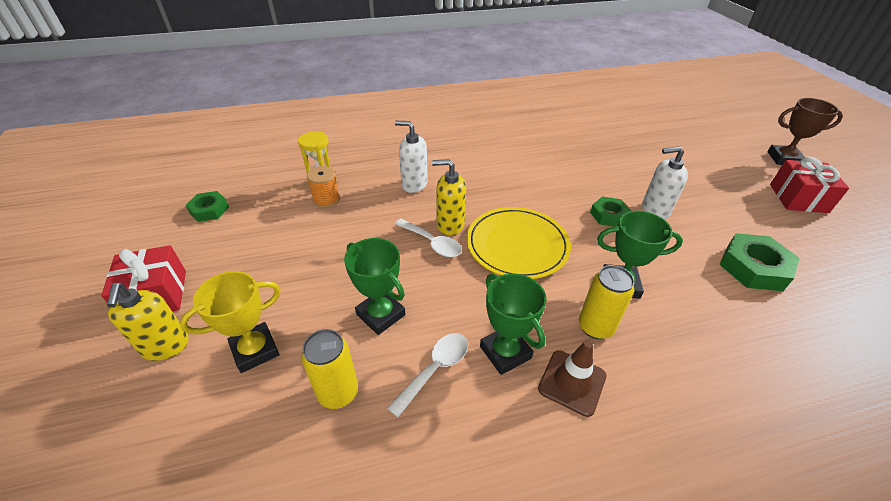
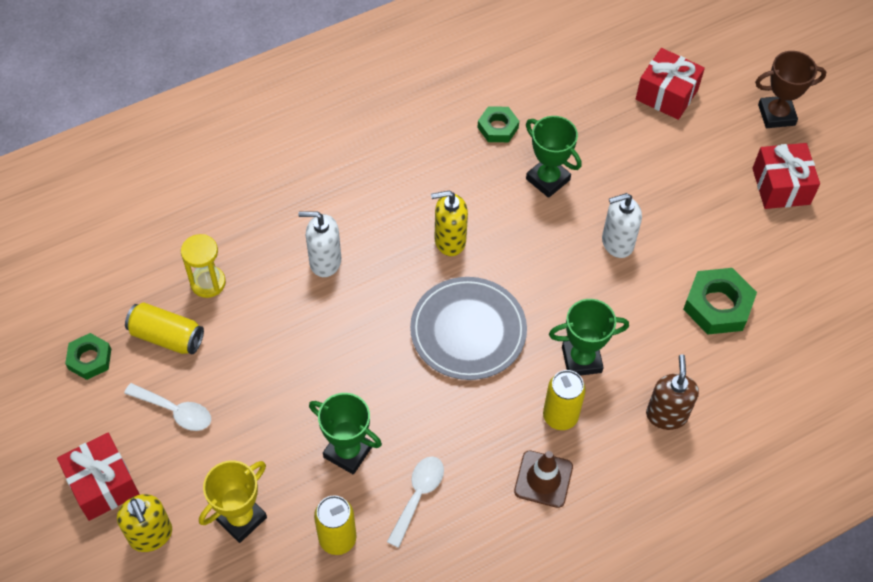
camera: 15 degrees left, 15 degrees up
orange spool [307,166,340,208] -> none
white spoon [395,219,462,257] -> white spoon moved to [124,383,211,431]
yellow soap dispenser [432,159,466,235] -> yellow soap dispenser moved to [431,191,468,256]
yellow plate [467,207,571,279] -> grey plate [410,277,527,380]
green trophy [480,274,547,375] -> green trophy moved to [526,116,582,198]
green nut [590,196,631,227] -> green nut moved to [478,106,519,142]
none -> yellow can [125,302,204,354]
none -> red gift [636,48,705,120]
none -> brown soap dispenser [646,354,699,430]

